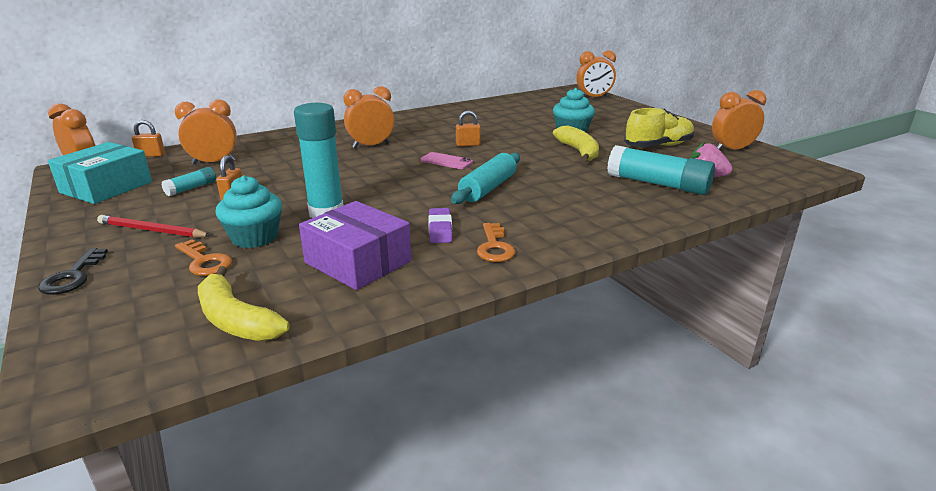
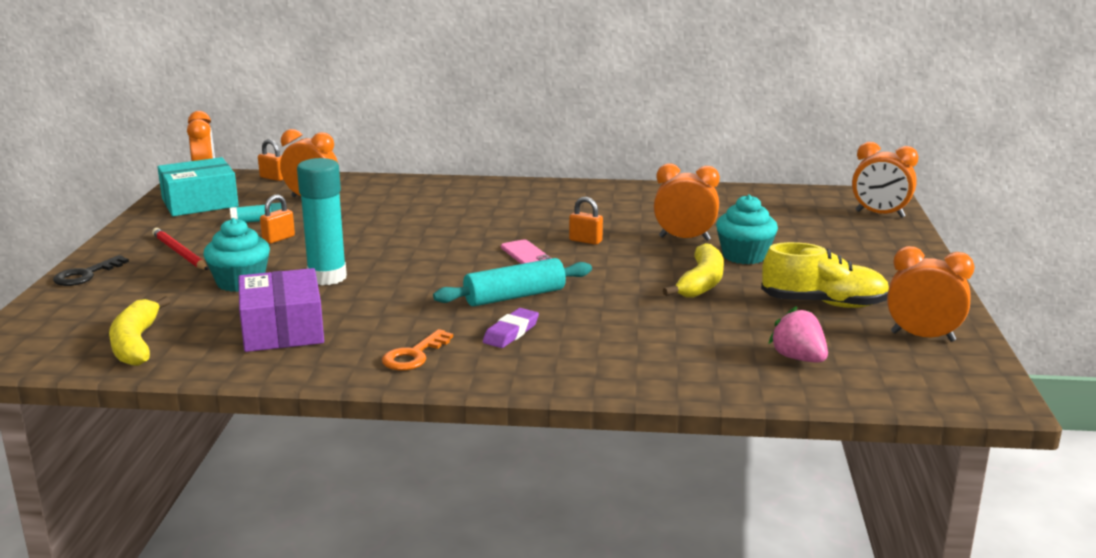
camera: 35 degrees right, 5 degrees down
orange key [175,239,232,276] -> none
orange clock [343,86,394,149] -> orange clock moved to [654,164,720,241]
purple eraser [428,208,452,243] -> purple eraser moved to [483,308,539,348]
turquoise glue stick [607,145,715,195] -> none

